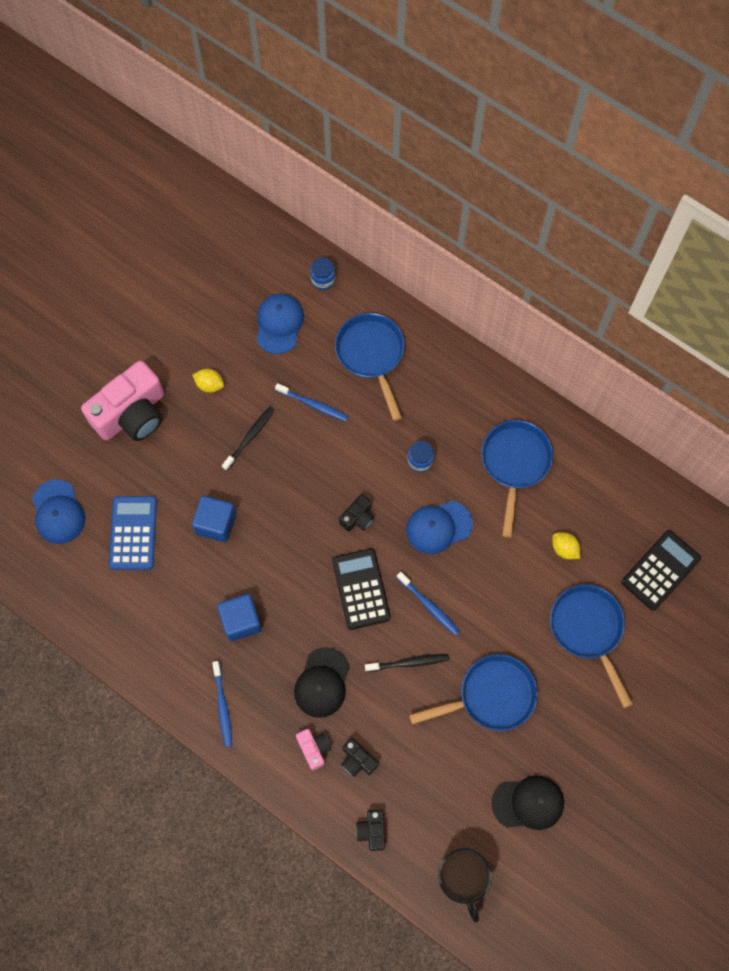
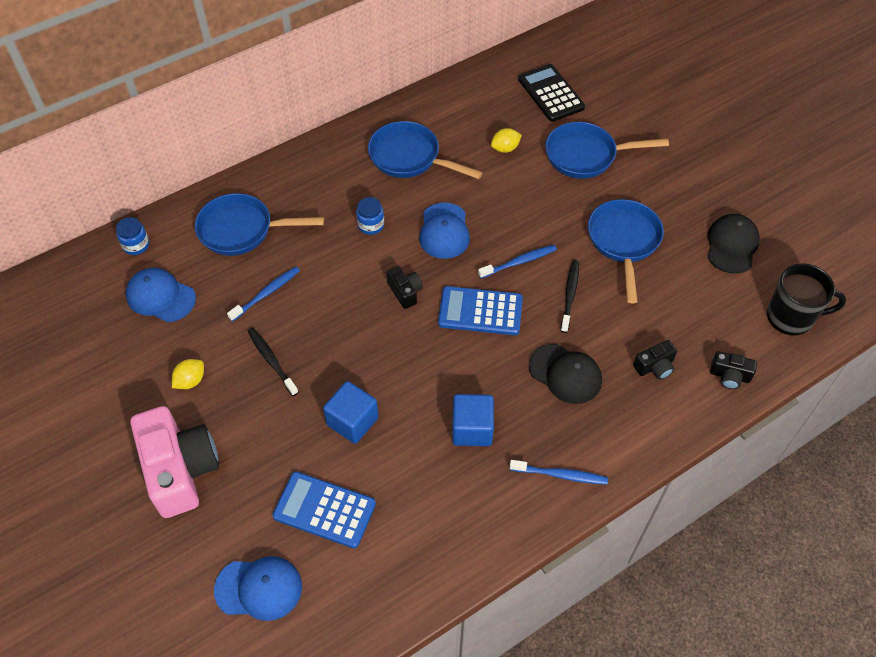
camera: 70 degrees left, 15 degrees down
pink camera [296,729,331,770] -> none
black calculator [332,548,391,630] -> blue calculator [438,286,523,335]

